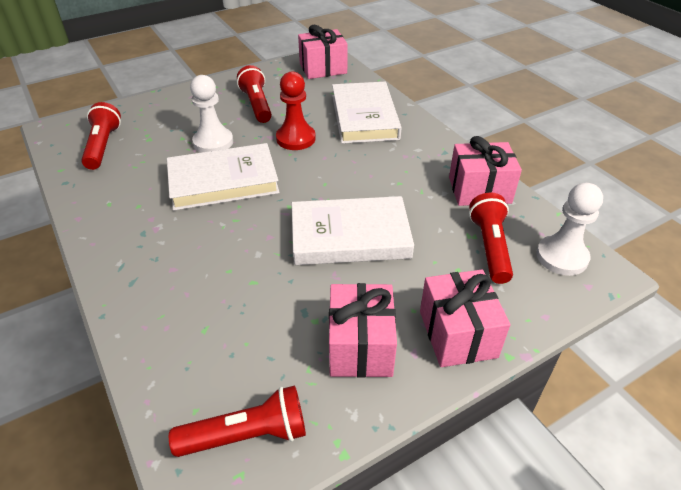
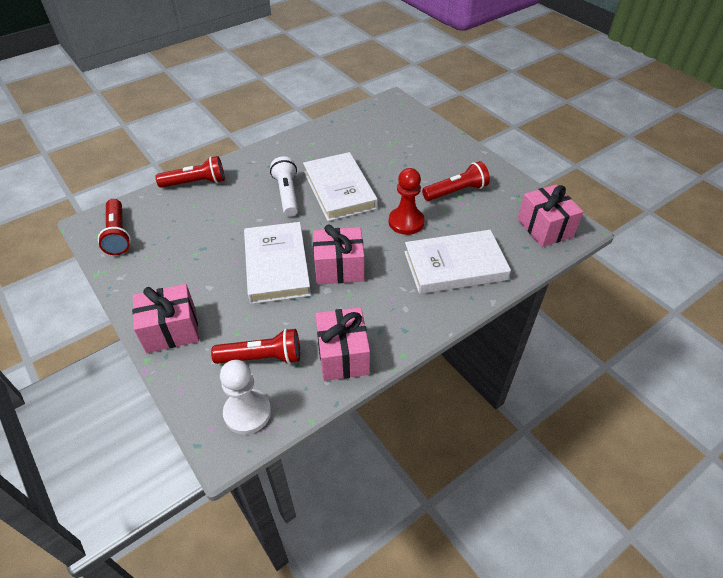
camera: 85 degrees right, 5 degrees up
red flashlight [81,102,121,170] -> red flashlight moved to [155,156,225,188]
white pawn [190,75,233,153] -> none
pink gift [329,283,397,378] -> pink gift moved to [313,225,364,284]
none -> white flashlight [270,156,298,217]

